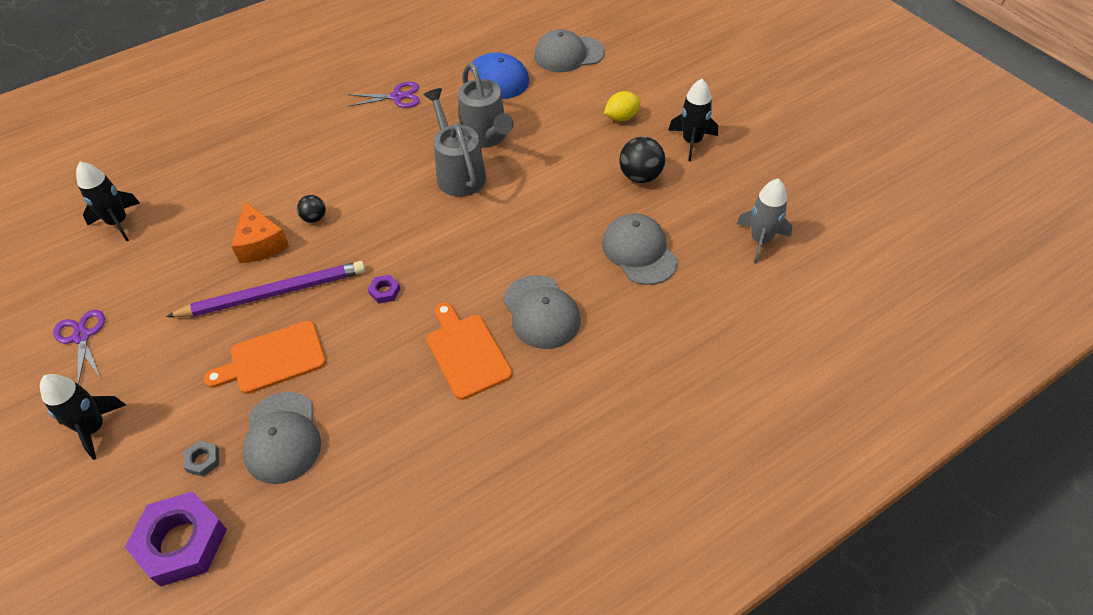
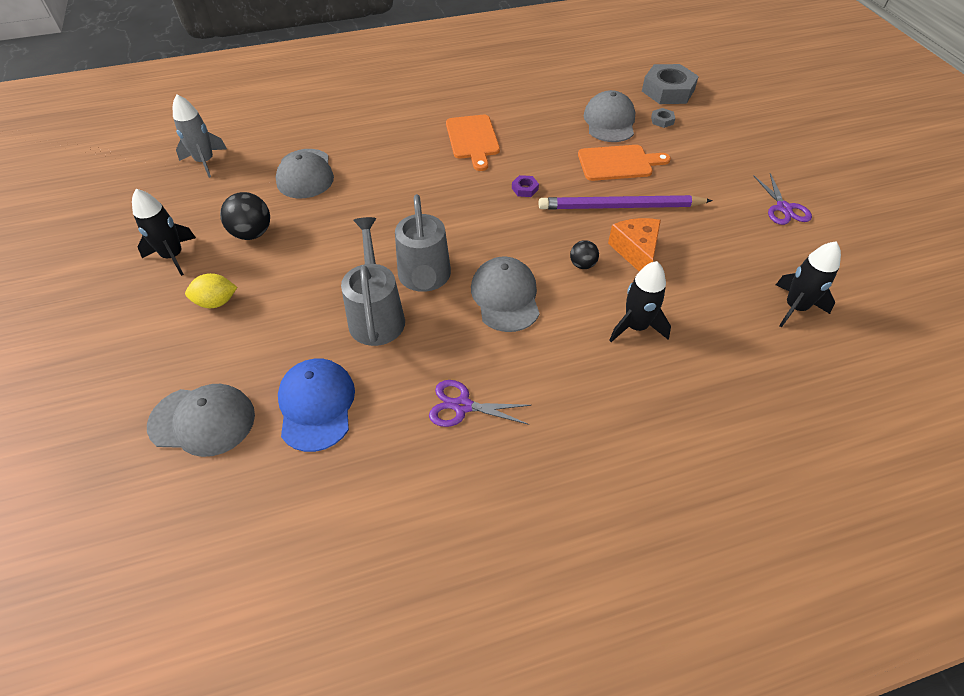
camera: 165 degrees left, 0 degrees up
black rocket [40,374,126,460] -> black rocket moved to [609,261,671,342]
purple nut [125,491,227,587] -> grey nut [642,64,699,104]
grey cap [503,275,581,349] -> grey cap moved to [471,257,540,332]

